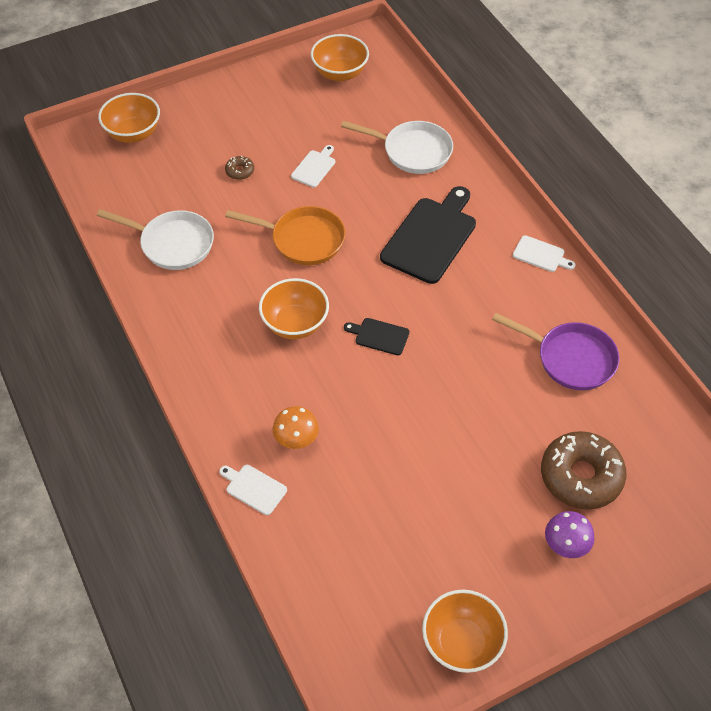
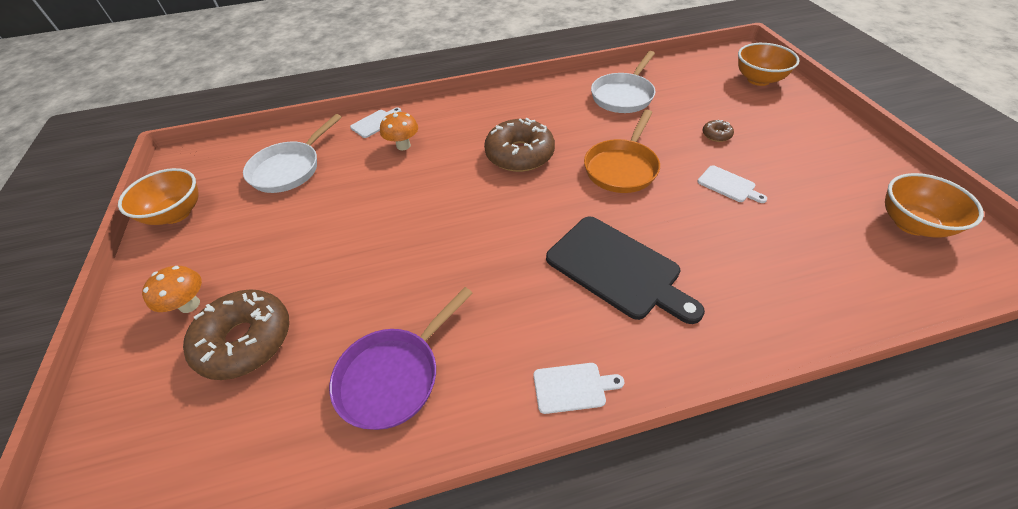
camera: 105 degrees right, 5 degrees down
orange bowl [259,278,329,339] -> brown donut [484,118,555,172]
white pan [341,121,453,174] -> white pan moved to [243,114,342,193]
black cutting board [344,318,409,355] -> none
white cutting board [513,235,575,272] -> white cutting board turned 135 degrees counterclockwise [534,363,624,414]
purple mushroom [545,511,595,558] -> orange mushroom [142,266,202,313]

